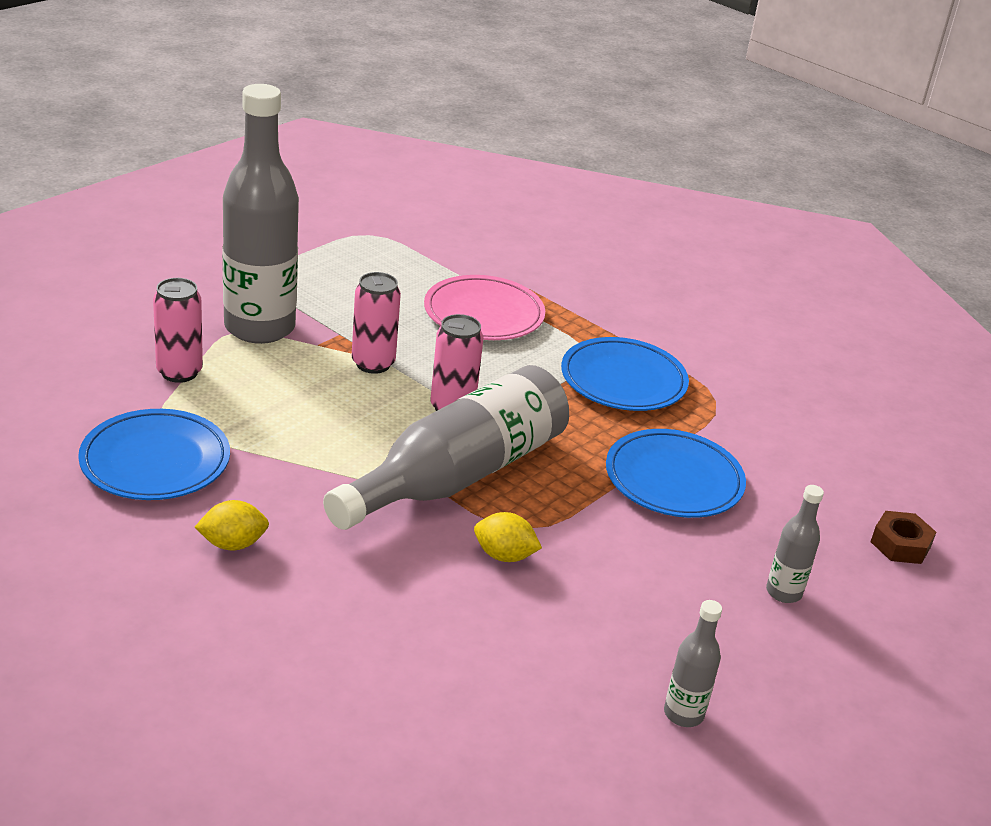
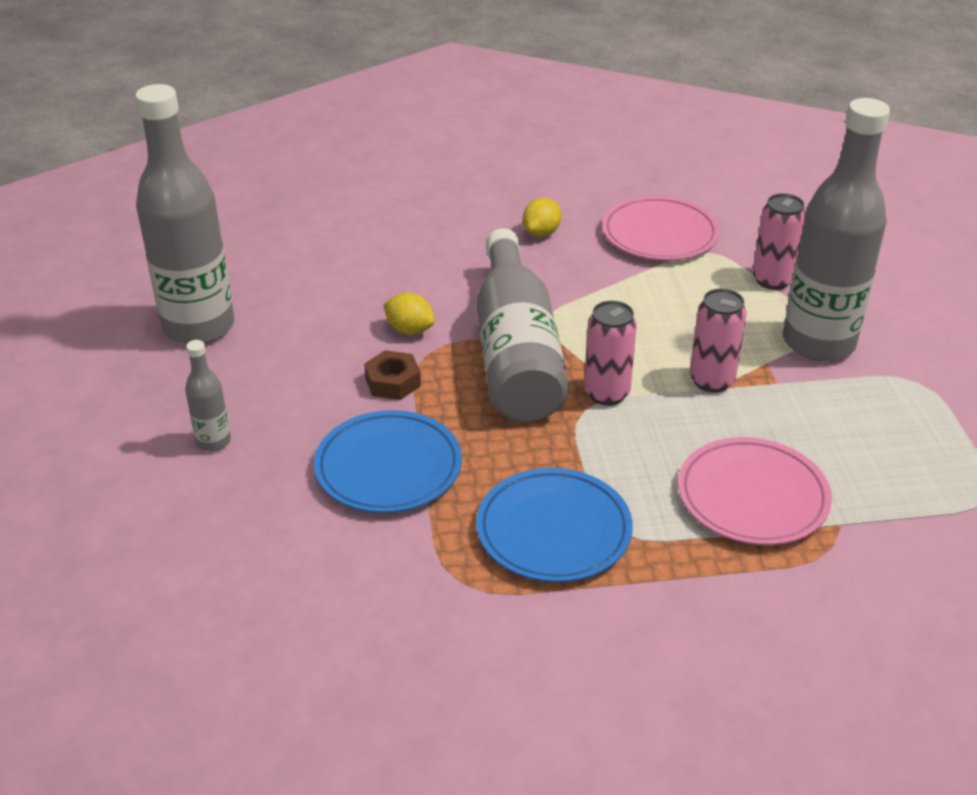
camera: 135 degrees right, 5 degrees up
blue plate [78,409,230,500] -> pink plate [602,196,720,261]
yellow lemon [474,512,542,562] -> yellow lemon turned 60 degrees clockwise [383,293,435,335]
grey bottle [664,600,722,727] -> grey bottle [135,84,234,344], size x2.32
brown nut [870,511,936,564] -> brown nut moved to [364,350,421,400]

